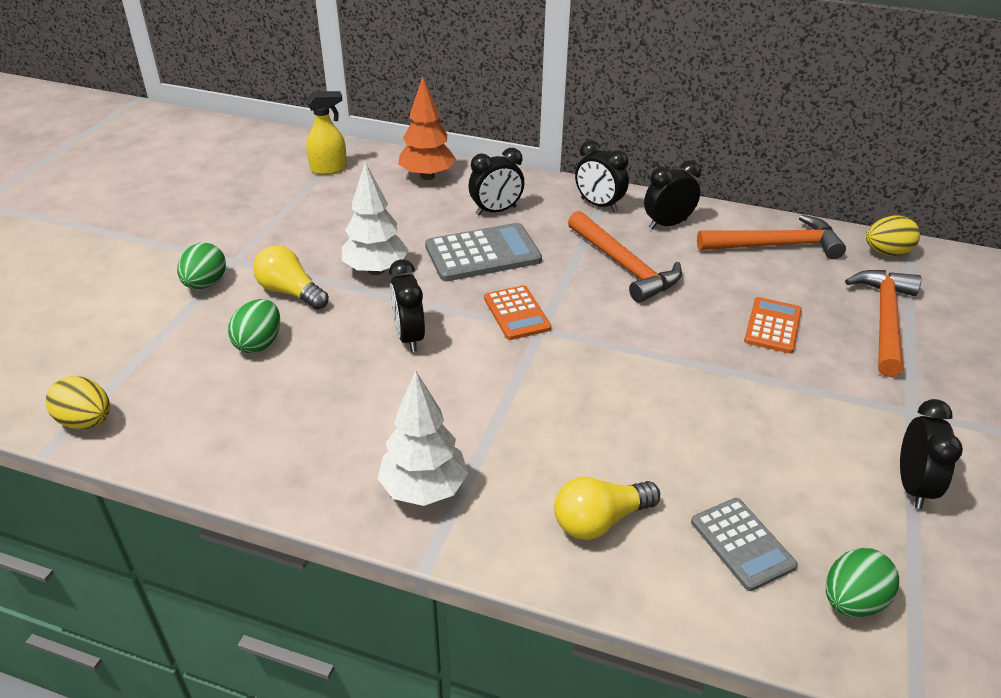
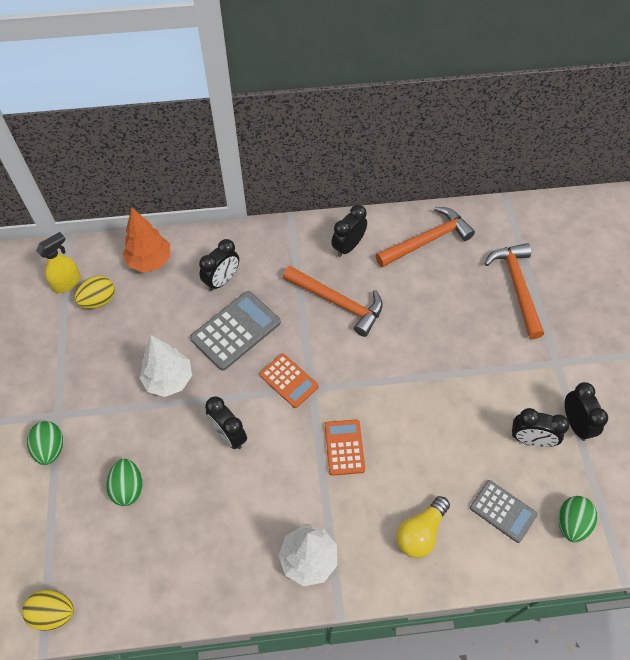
camera: 25 degrees left, 20 degrees up
yellow light bulb [253,245,329,310] -> none
black clock [575,140,629,212] -> black clock moved to [512,408,570,447]
orange calculator [744,297,802,353] -> orange calculator moved to [325,419,365,476]
yellow egg [866,216,920,256] -> yellow egg moved to [74,276,115,309]

